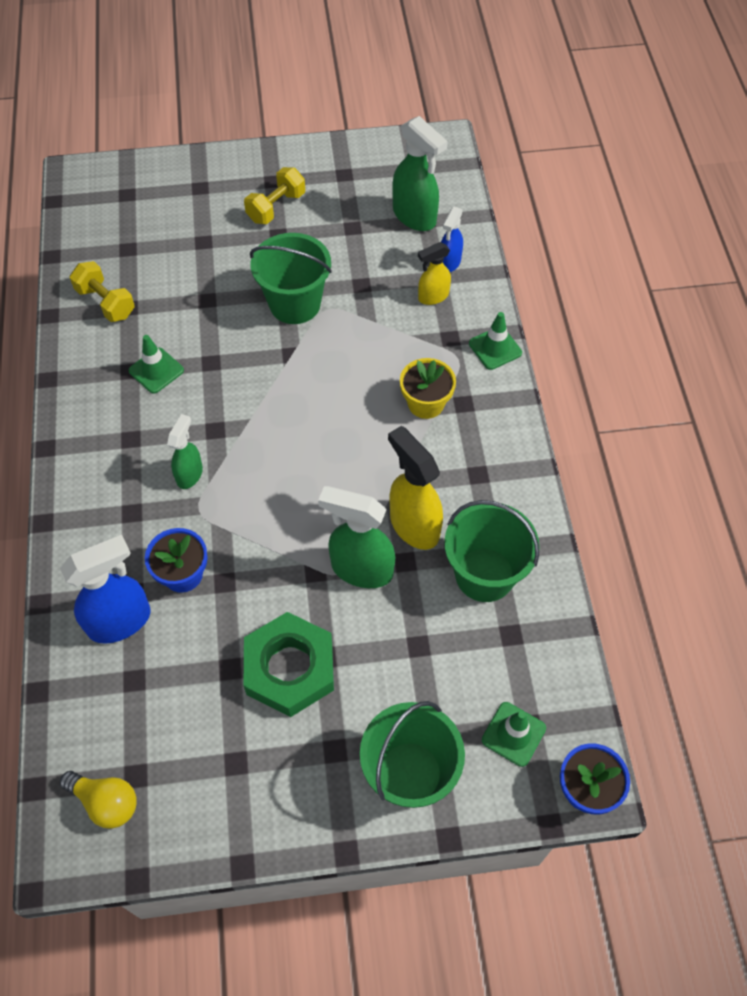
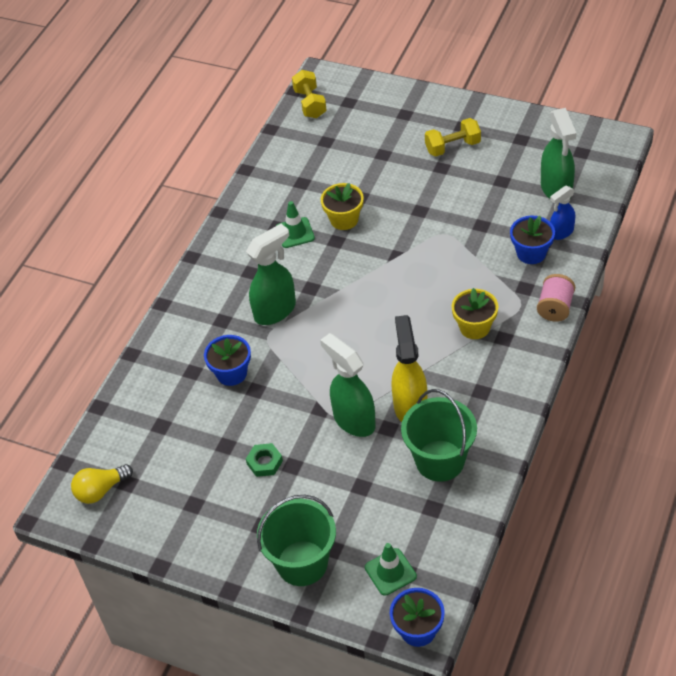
camera: 35 degrees right, 10 degrees down
blue spray bottle [60,535,151,644] -> none
yellow light bulb [60,771,137,829] -> yellow light bulb turned 90 degrees clockwise [71,464,133,504]
yellow dumbbell [69,261,135,322] -> yellow dumbbell moved to [292,70,327,118]
green spray bottle [167,414,203,489] -> green spray bottle [246,224,296,325], size x1.67
green nut [244,612,334,717] -> green nut [246,443,283,477], size x0.47
green bucket [250,233,332,324] -> none
yellow spray bottle [418,242,451,305] -> blue flower pot [510,215,555,264]
green traffic cone [469,312,522,370] -> pink spool [537,274,575,322]
none -> yellow flower pot [321,183,364,230]

